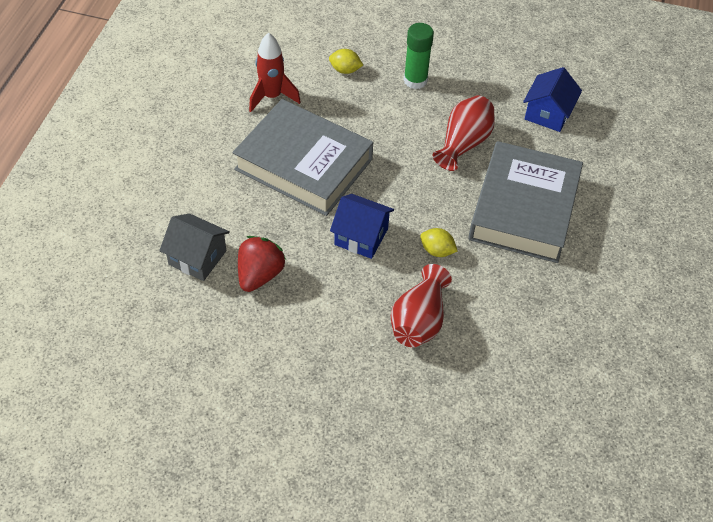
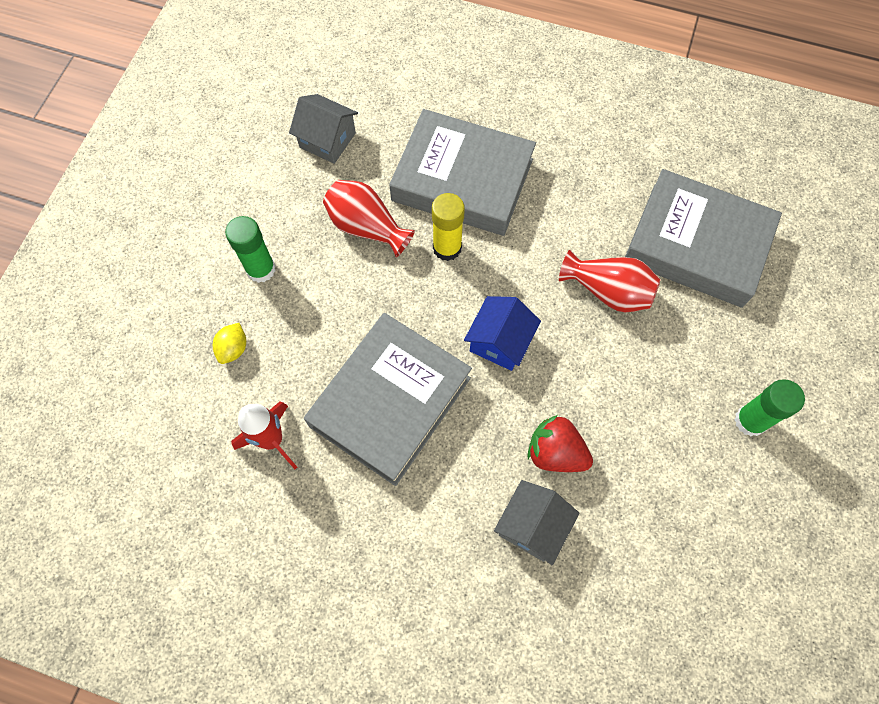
camera: 85 degrees left, 15 degrees up
yellow lemon [420,228,457,257] -> none
blue house [523,67,582,132] -> grey house [289,94,358,164]
none -> yellow glue stick [432,193,465,261]
none -> grey book [625,169,782,308]
none -> green glue stick [734,379,805,436]

